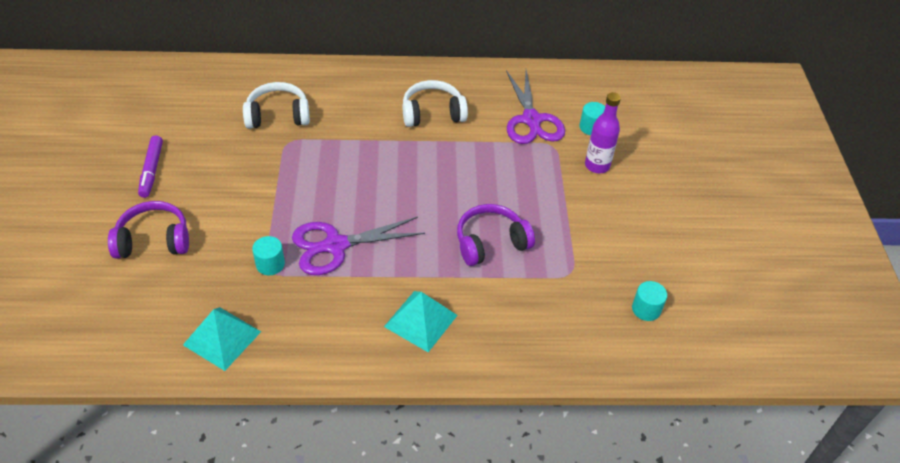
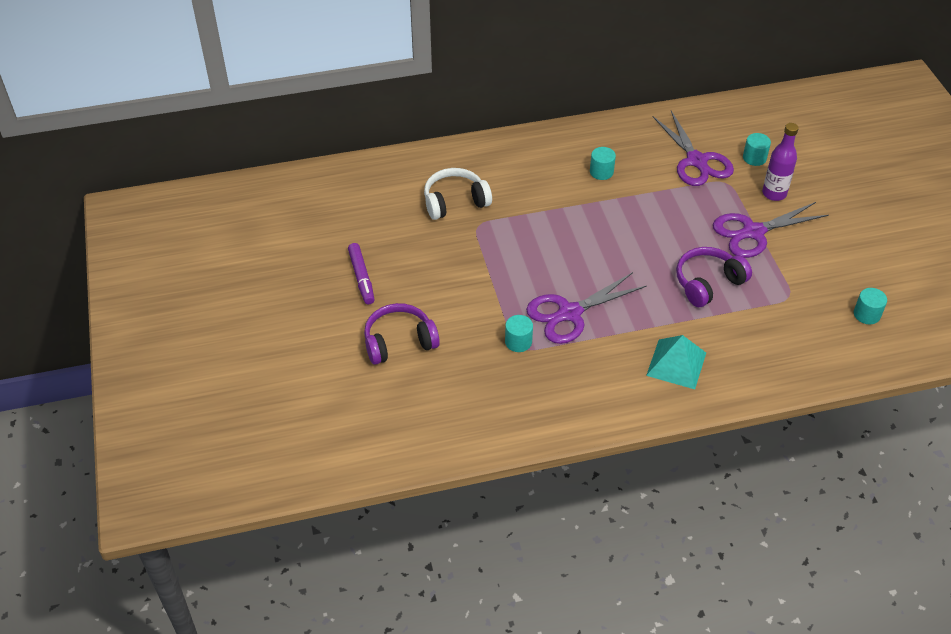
camera: 10 degrees left, 0 degrees up
turquoise pyramid [183,307,261,371] -> none
white headphones [403,80,468,127] -> turquoise cylinder [590,147,616,180]
none -> purple scissors [713,202,829,258]

